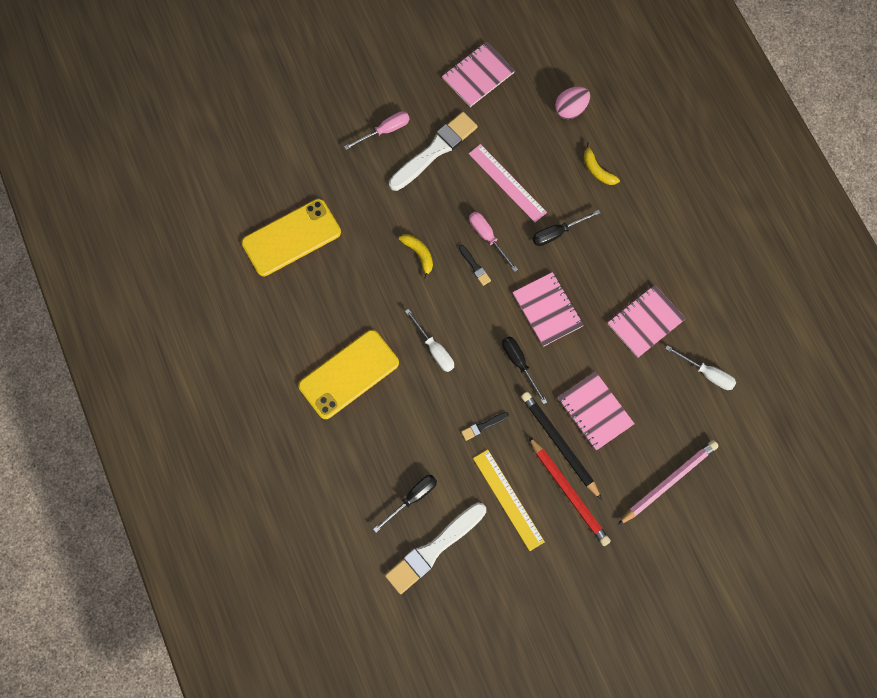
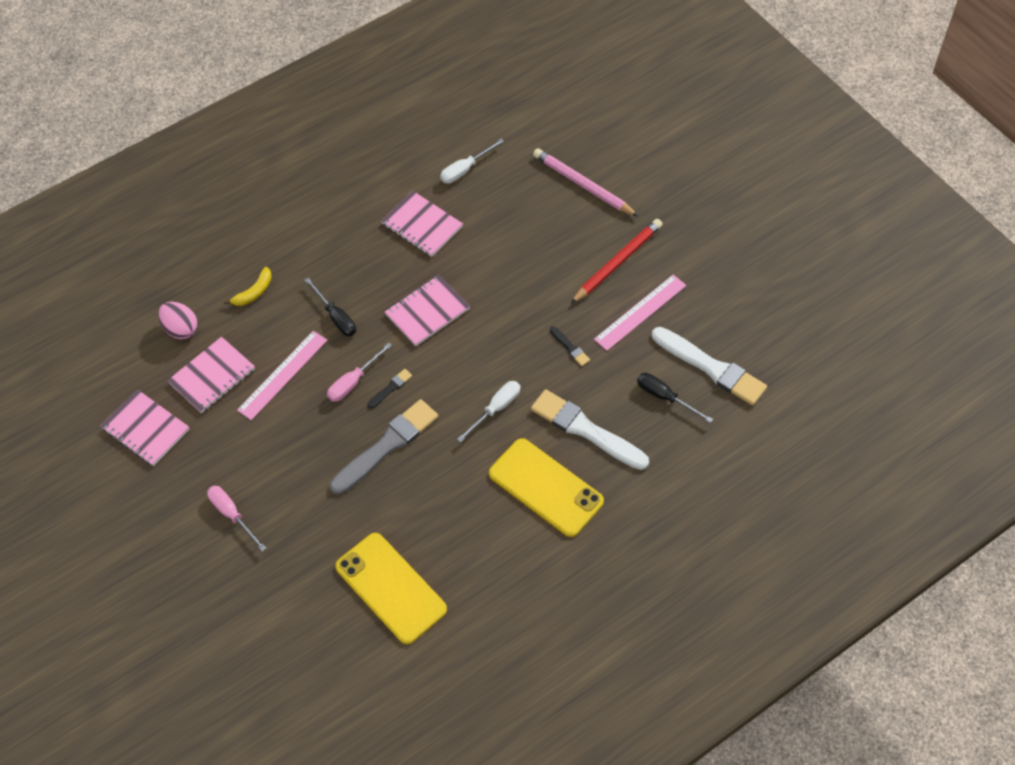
camera: 100 degrees left, 15 degrees down
white brush [389,112,478,191] -> white brush moved to [531,389,649,470]
yellow banana [399,234,433,280] -> grey brush [330,399,438,494]
yellow ruler [473,449,545,551] -> pink ruler [594,274,686,351]
black screwdriver [502,336,547,404] -> none
black pencil [521,392,602,500] -> none
pink notebook [558,371,635,450] -> pink notebook moved to [167,337,255,413]
white screwdriver [665,345,736,390] -> white screwdriver turned 150 degrees counterclockwise [440,139,504,184]

